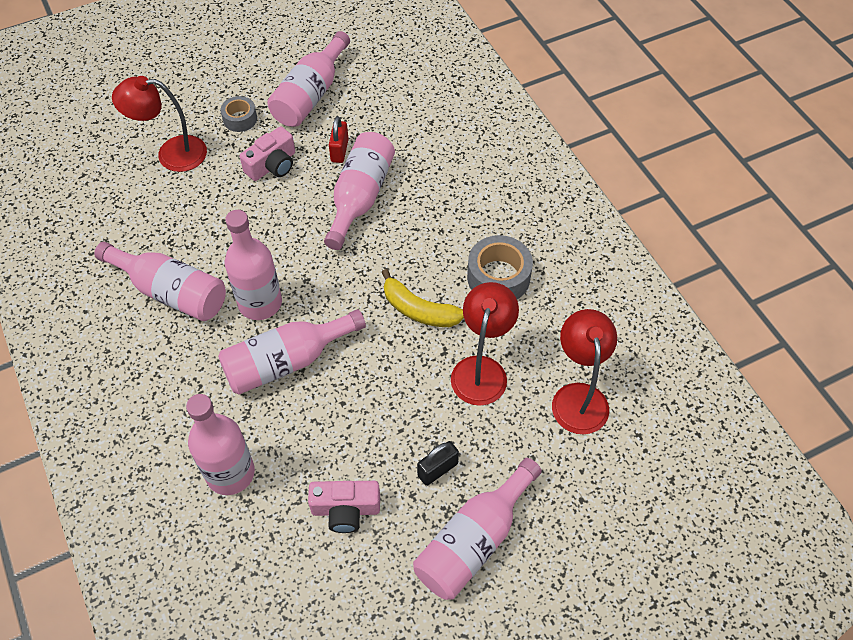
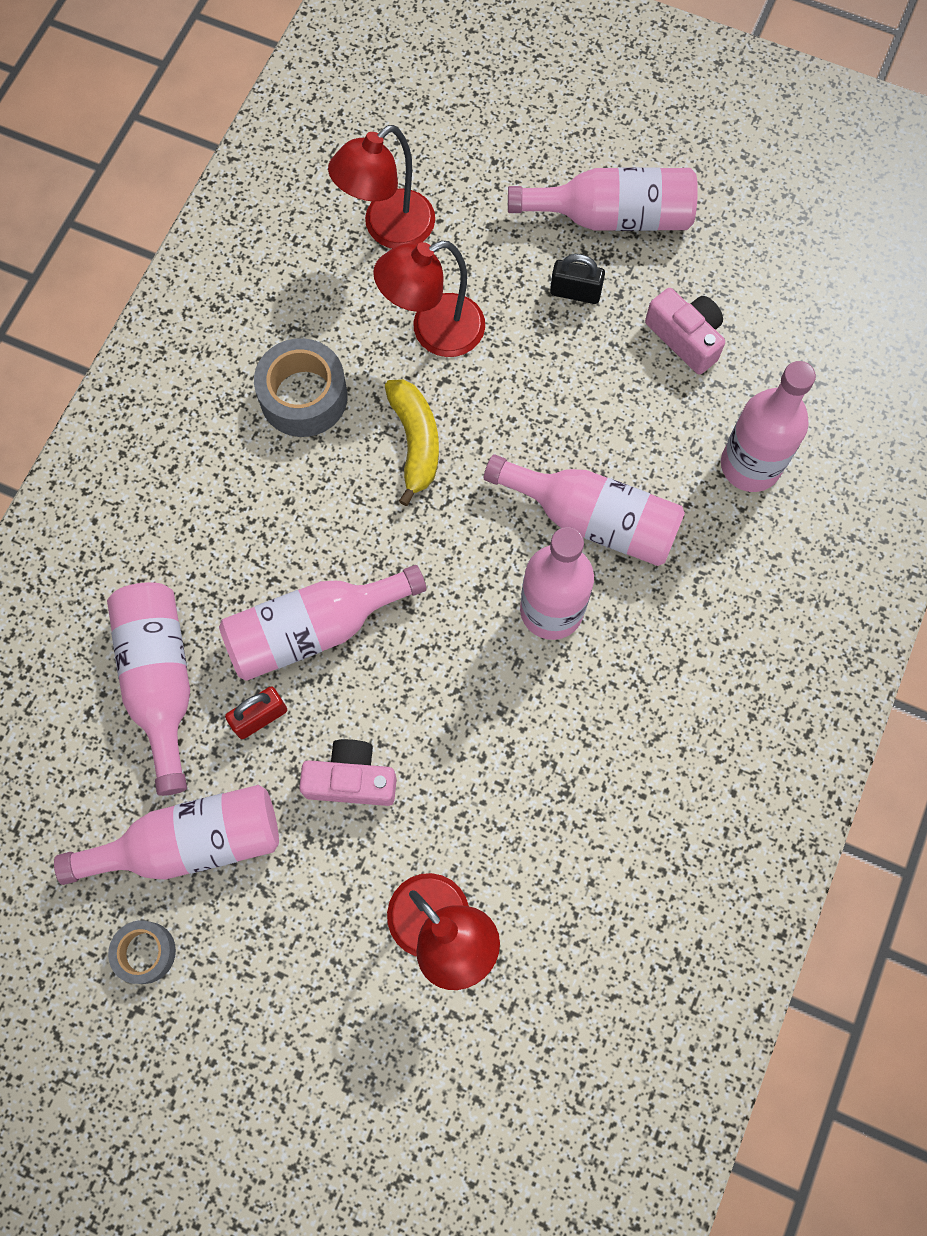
camera: 130 degrees left, 15 degrees up
pink bottle [94,242,226,321] -> pink bottle moved to [107,582,190,796]
grey tape [220,96,257,132] -> grey tape moved to [108,920,176,984]

